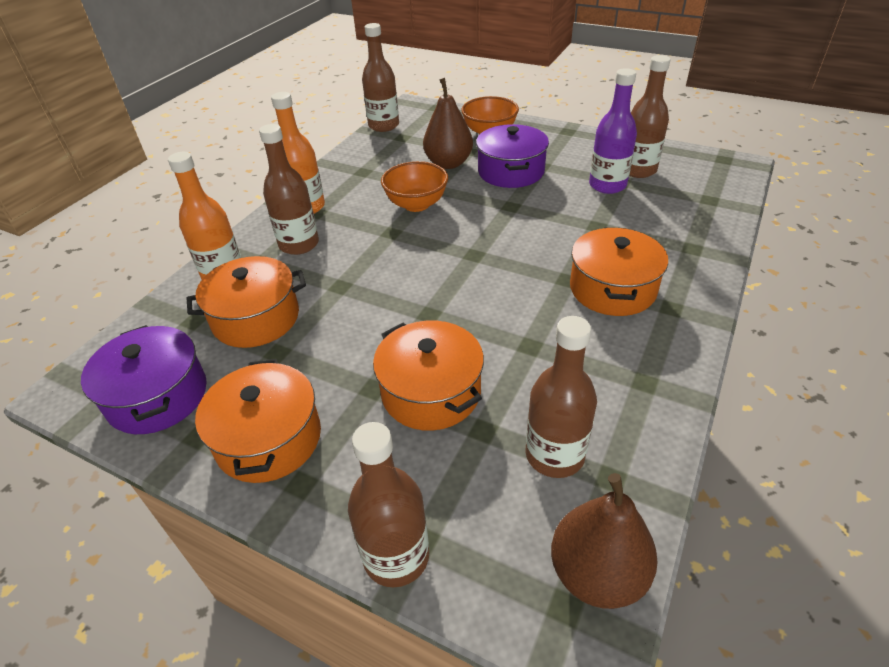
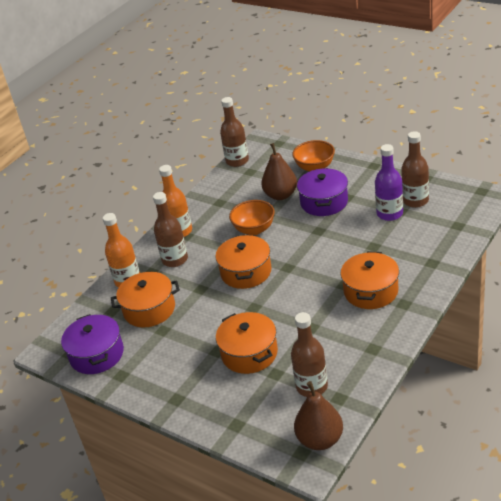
camera: 10 degrees right, 5 degrees down
orange pot [195,359,321,483] -> orange pot moved to [215,234,271,289]
brown bottle [348,422,429,587] -> none

